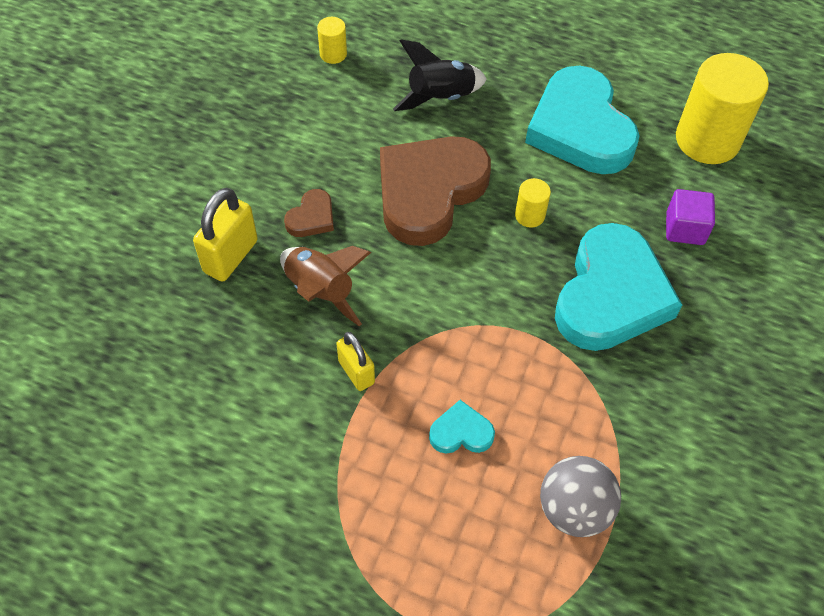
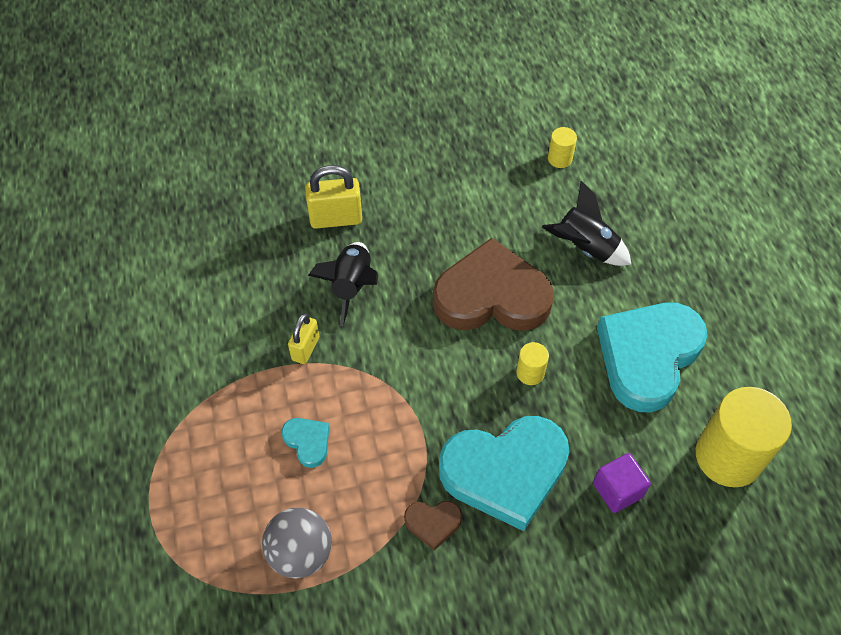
camera: 55 degrees right, 0 degrees up
brown rocket [280,246,371,326] -> black rocket [308,242,378,326]
brown heart [284,189,334,237] -> brown heart moved to [404,501,462,550]

